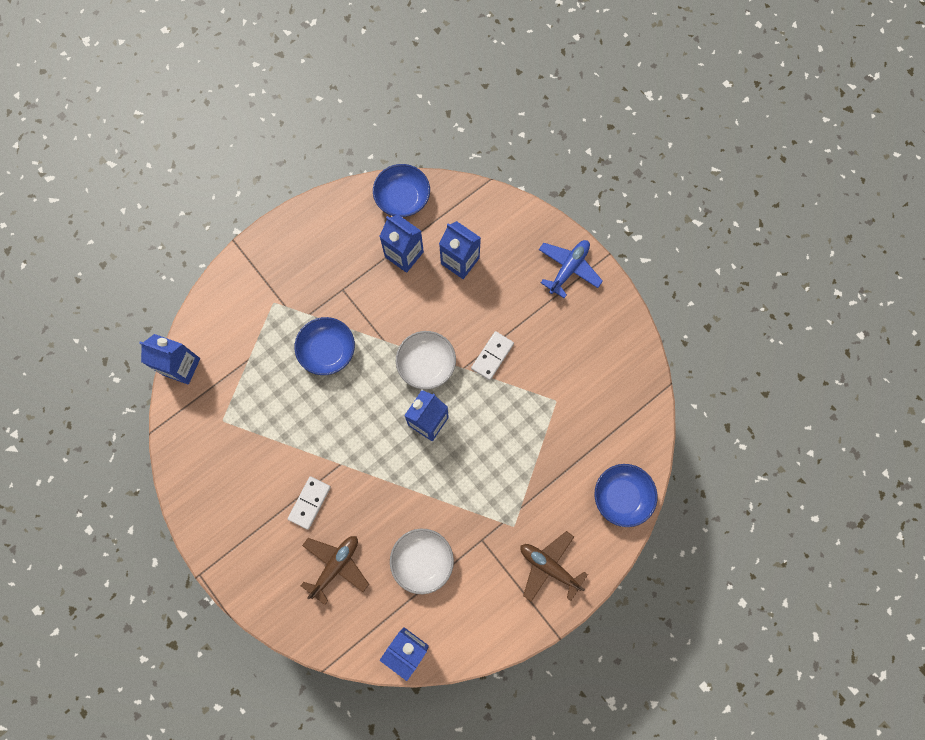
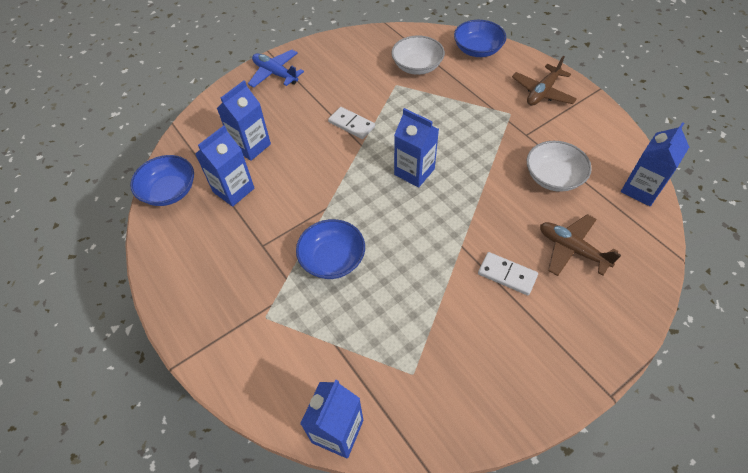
camera: 85 degrees left, 20 degrees down
white bowl [396,331,456,390] -> white bowl moved to [391,35,445,75]

